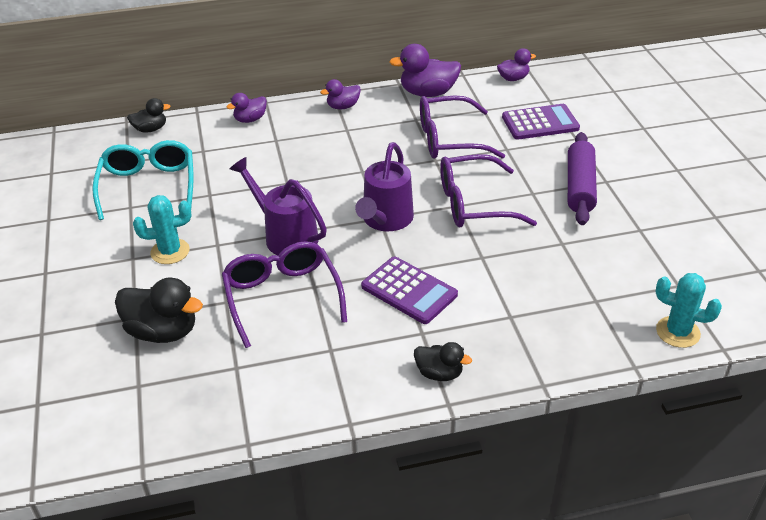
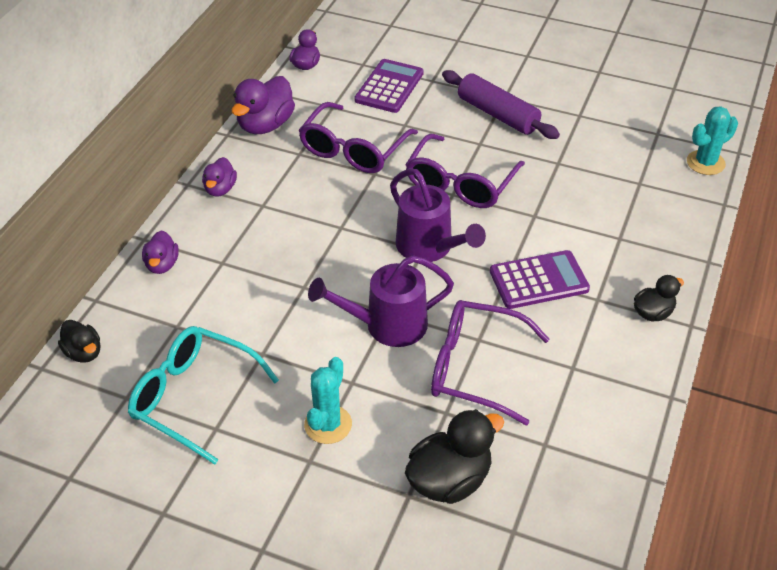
camera: 55 degrees left, 5 degrees up
black duck [127,98,171,133] -> black duck turned 120 degrees clockwise [58,320,101,363]

